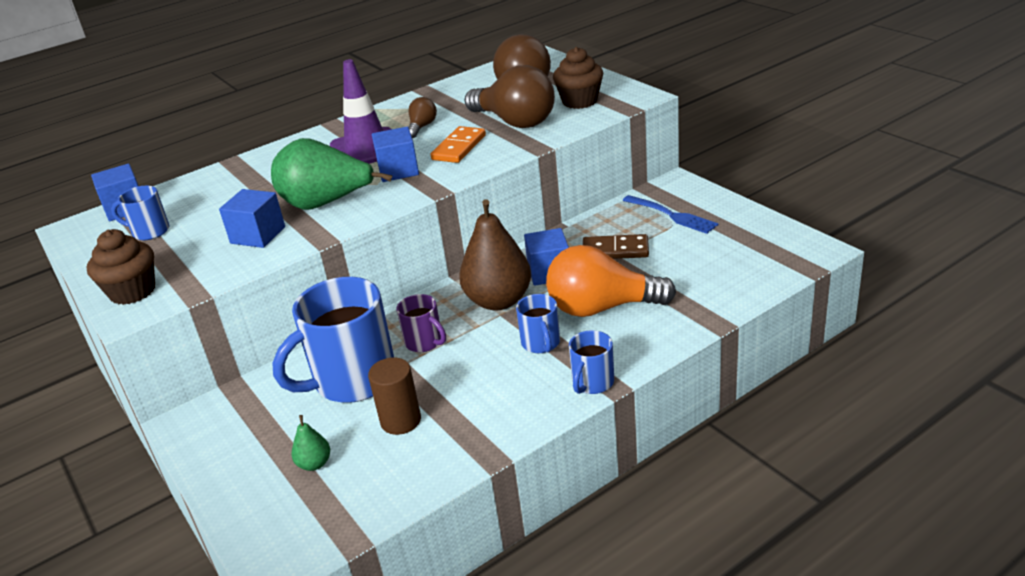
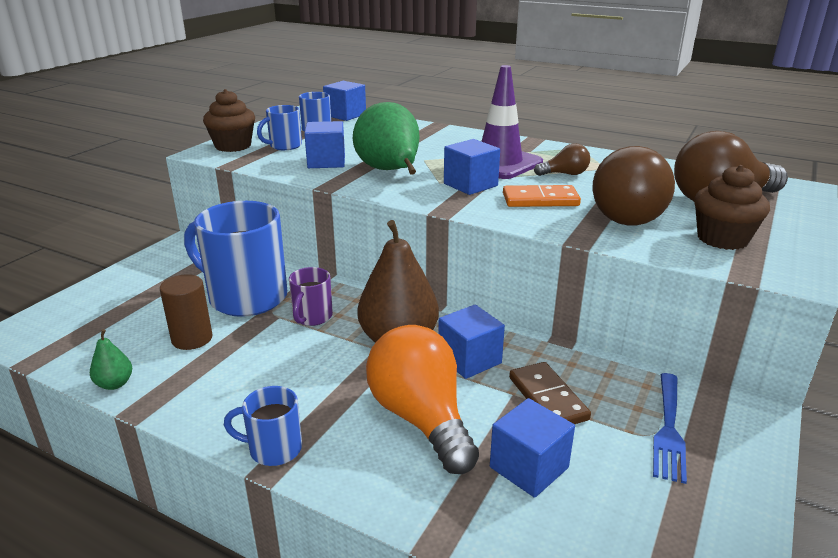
camera: 60 degrees right, 5 degrees down
green pear [291,415,330,471] -> green pear moved to [90,329,132,390]
blue mug [516,294,560,353] -> blue mug moved to [257,105,302,150]
none -> blue cube [490,398,575,498]

